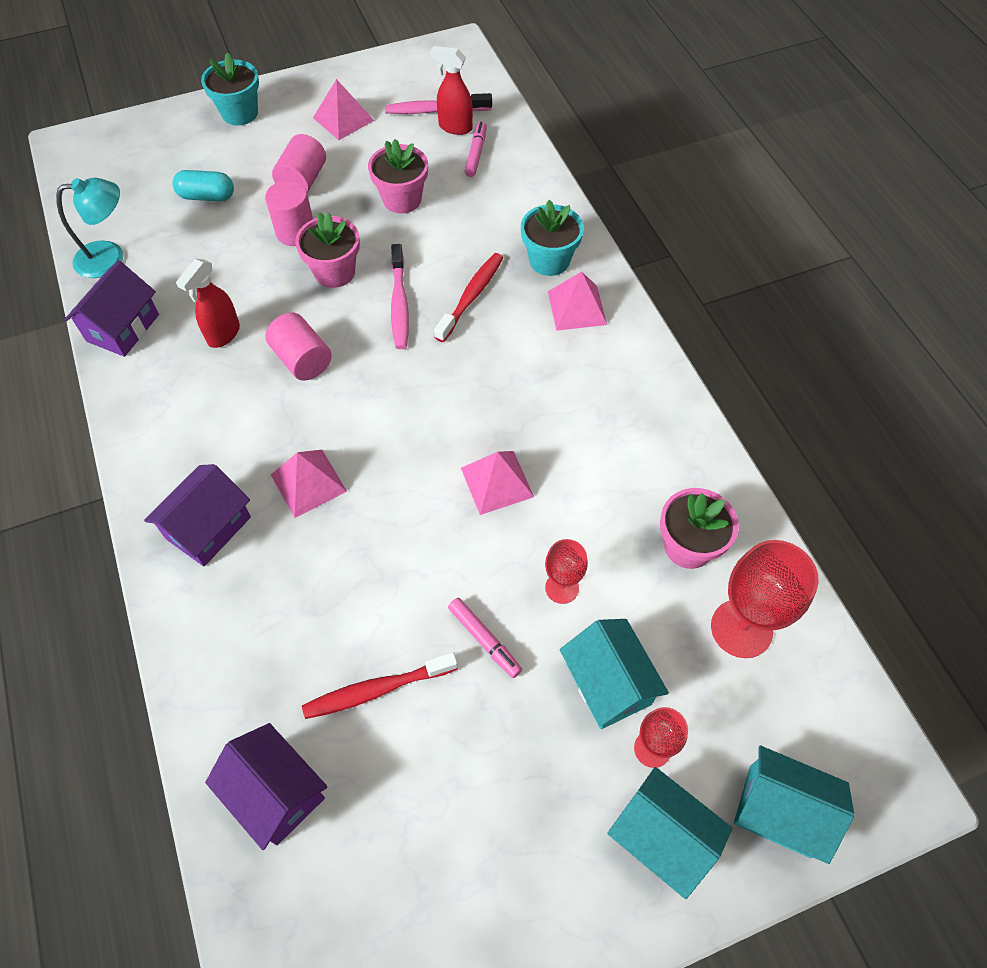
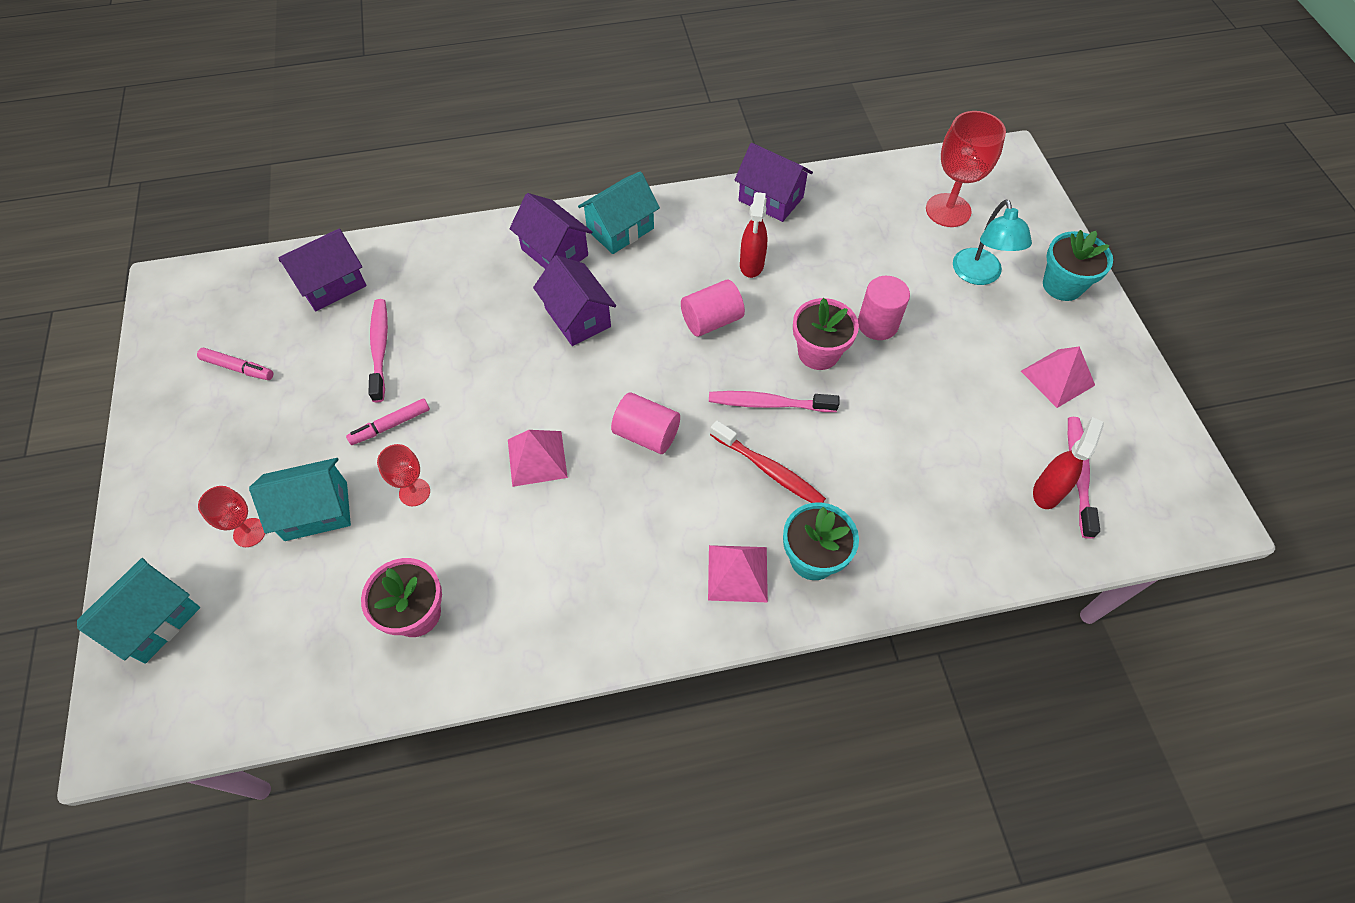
camera: 100 degrees right, 0 degrees up
turquoise lamp [56,178,123,278] -> turquoise lamp moved to [953,199,1032,285]
turquoise capsule [172,170,234,202] -> none
red spray bottle [176,259,240,348] -> red spray bottle turned 120 degrees counterclockwise [740,192,768,278]
pink pyramid [271,450,347,518] -> purple house [533,255,616,346]
pink cylinder [272,134,326,193] -> pink cylinder moved to [611,392,680,454]
red toothbrush [302,652,458,719] -> pink toothbrush [369,299,388,403]
pink flower pot [368,139,428,213] -> none
pink marker [465,121,487,177] -> pink marker moved to [197,348,273,380]
turquoise house [607,767,733,899] -> turquoise house moved to [578,171,660,254]
red goblet [711,540,819,658] -> red goblet moved to [926,111,1006,227]

